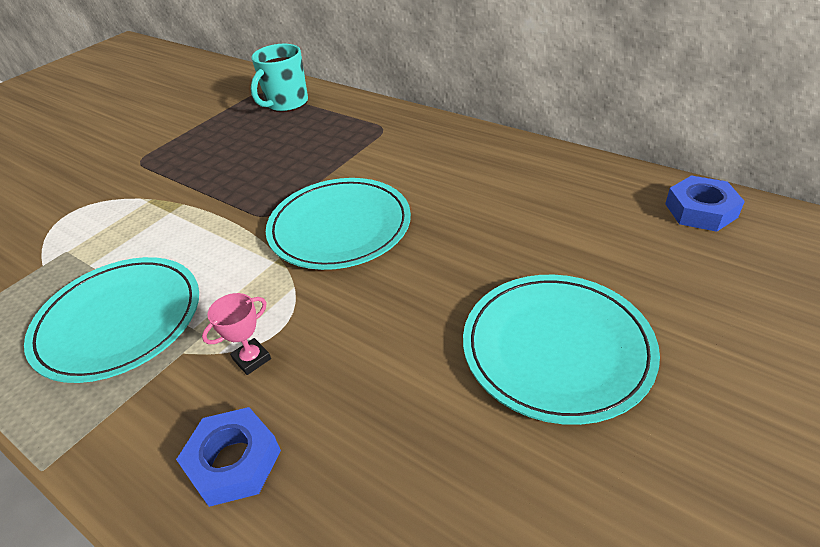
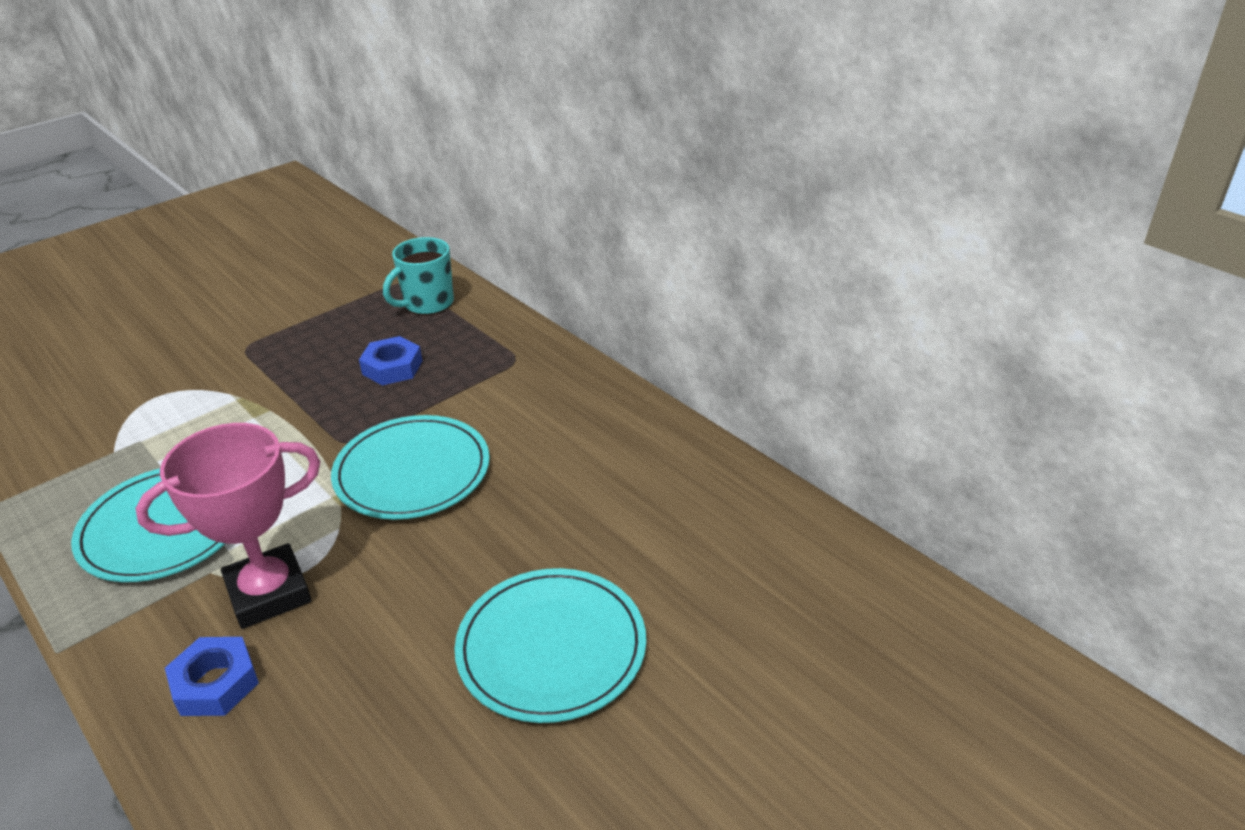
camera: 10 degrees right, 5 degrees down
pink trophy [202,293,271,375] -> pink trophy [135,423,320,629], size x2.46
blue nut [665,175,745,232] -> blue nut moved to [359,336,422,385]

